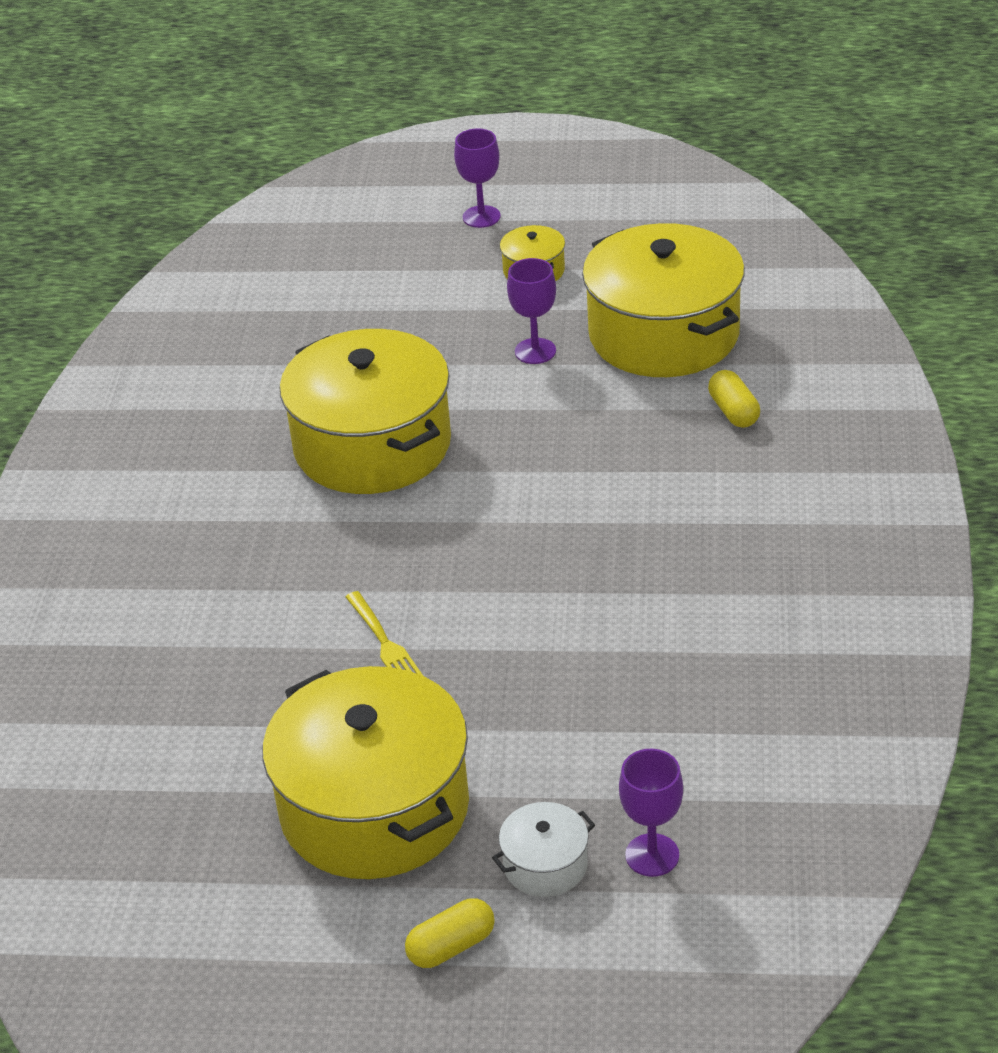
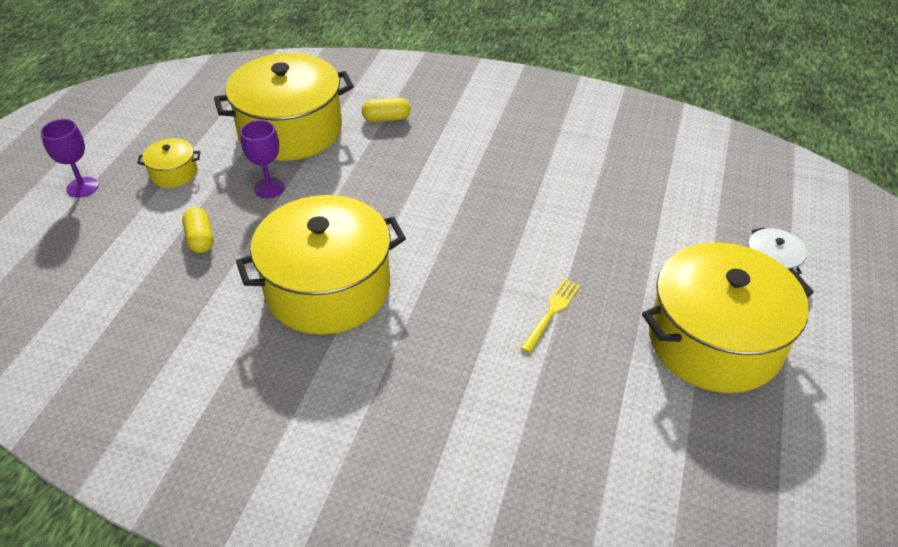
camera: 80 degrees left, 5 degrees up
yellow fork [346,591,423,676] -> yellow fork turned 45 degrees counterclockwise [521,279,580,353]
yellow capsule [405,898,495,968] -> yellow capsule moved to [182,207,214,253]
purple goblet [619,749,683,877] -> none

